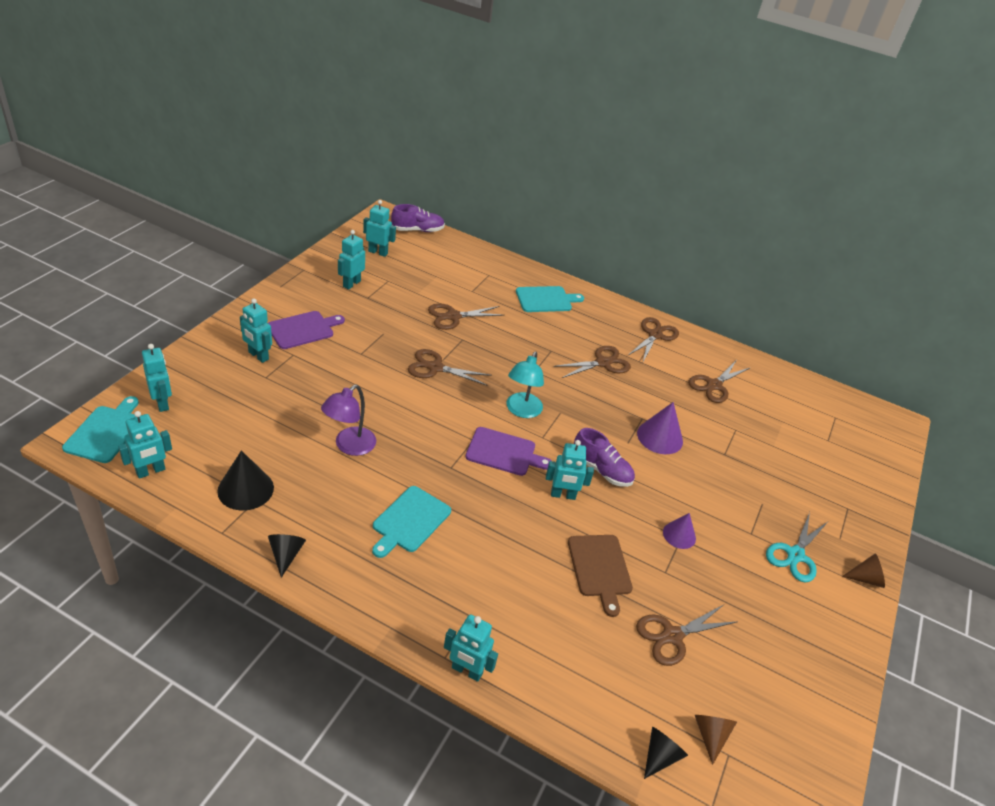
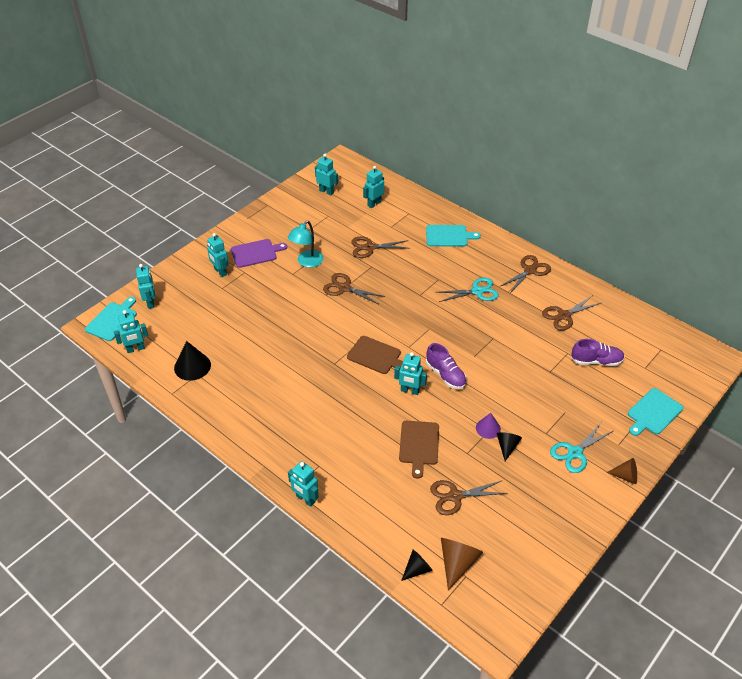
camera: 20 degrees right, 5 degrees up
black cone [268,534,306,578] -> black cone moved to [497,432,522,461]
purple lamp [321,385,376,456] -> none
turquoise robot [338,230,365,290] -> turquoise robot moved to [363,166,384,208]
turquoise cutting board [372,486,451,558] -> turquoise cutting board moved to [628,388,684,436]
purple shoe [391,204,445,232] -> purple shoe moved to [571,339,625,366]
purple cutting board [466,427,552,476] -> brown cutting board [347,336,403,374]
turquoise lamp [506,352,544,418] -> turquoise lamp moved to [288,221,324,268]
brown scissors [553,346,631,378] -> turquoise scissors [436,278,499,302]
purple cone [637,402,683,454] -> none
brown cone [695,715,737,765] -> brown cone [441,538,483,591], size x1.56

